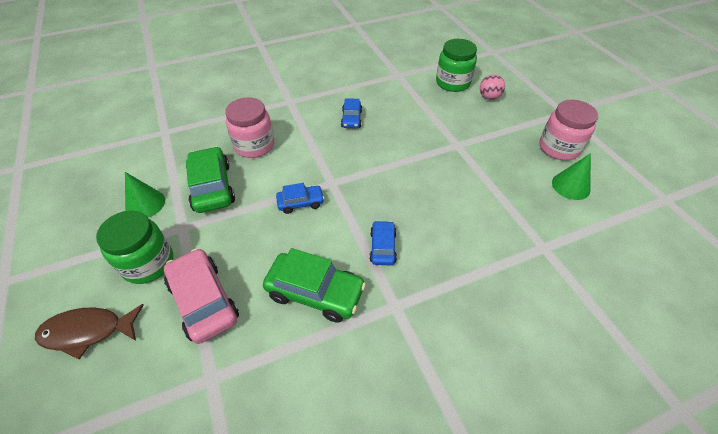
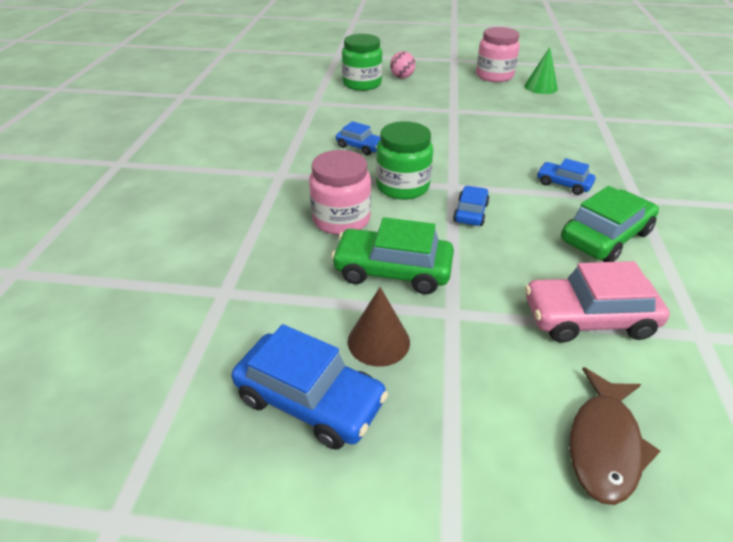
camera: 60 degrees left, 10 degrees down
green jar [96,210,173,284] -> green jar moved to [376,121,433,200]
green cone [125,172,165,218] -> brown cone [348,287,410,367]
none -> blue car [232,324,388,450]

